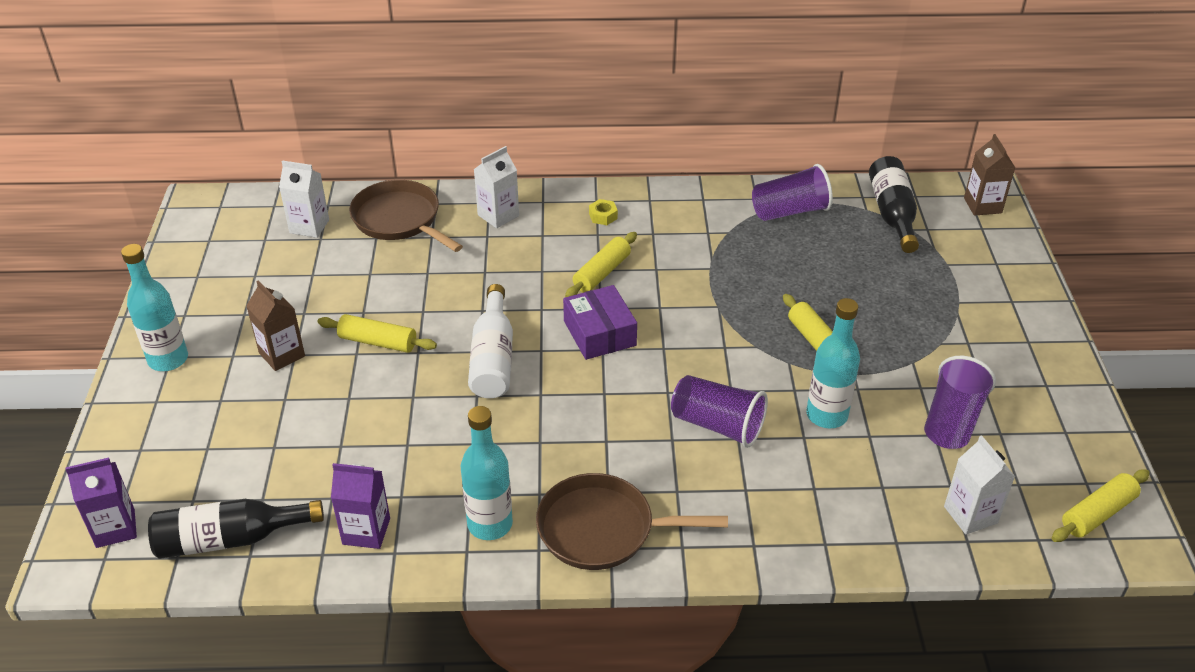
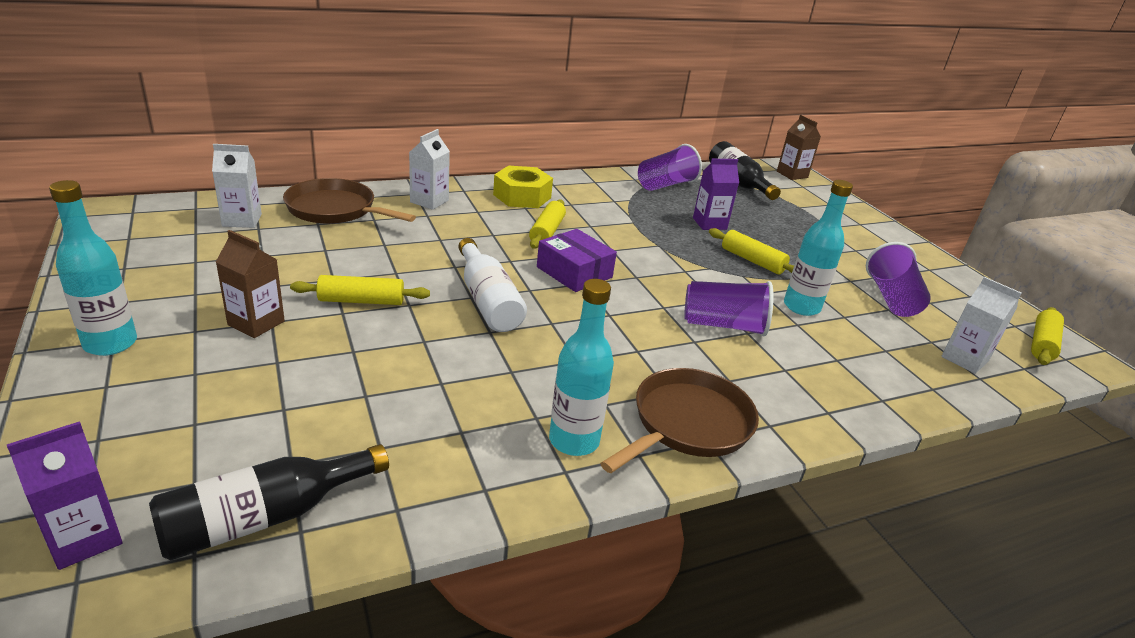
camera: 25 degrees left, 10 degrees down
purple carton [331,463,390,549] -> purple carton moved to [693,159,739,230]
brown pan [536,473,728,570] -> brown pan turned 150 degrees clockwise [600,368,759,473]
yellow nut [589,199,618,225] -> yellow nut [493,165,553,208], size x2.21

